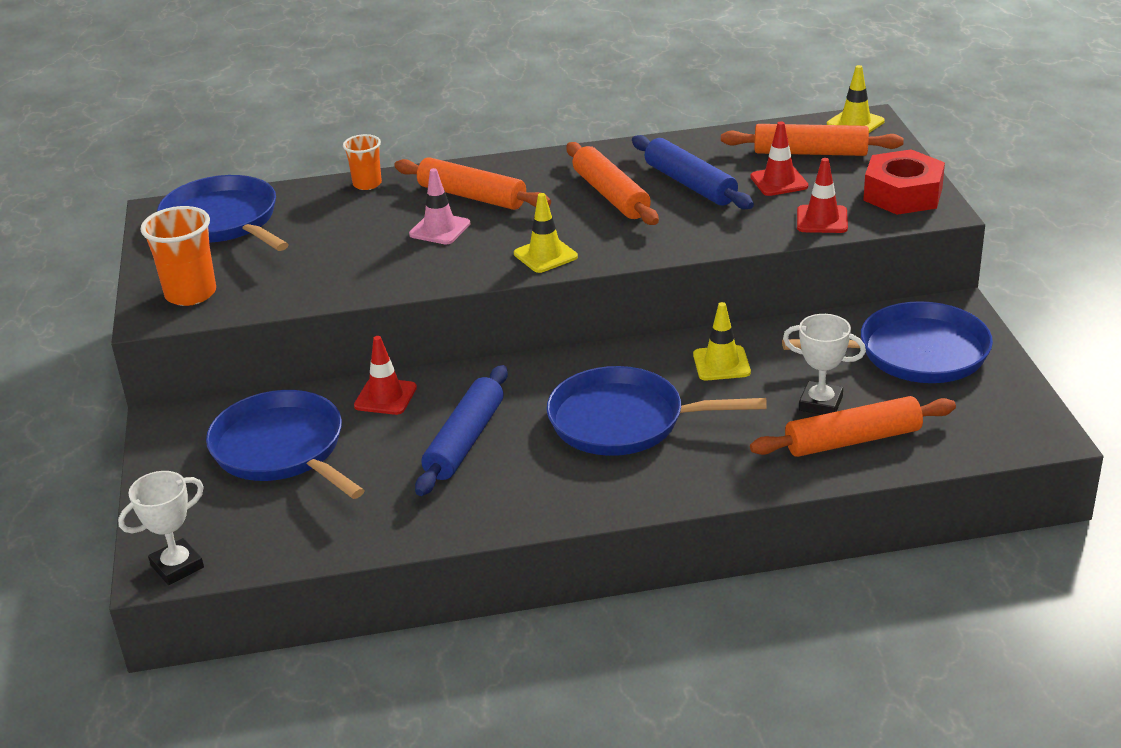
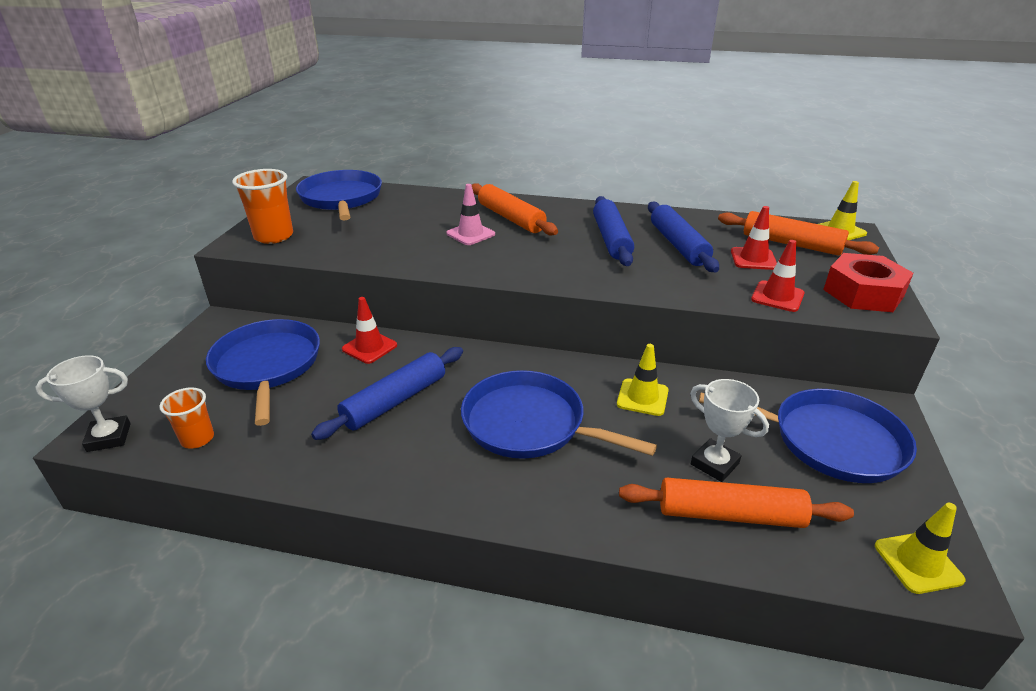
camera: 20 degrees right, 0 degrees up
orange cup [343,134,382,190] -> orange cup moved to [159,387,214,449]
yellow traffic cone [514,193,578,273] -> yellow traffic cone moved to [875,503,966,594]
orange rolling pin [566,142,659,225] -> blue rolling pin [593,196,634,266]

